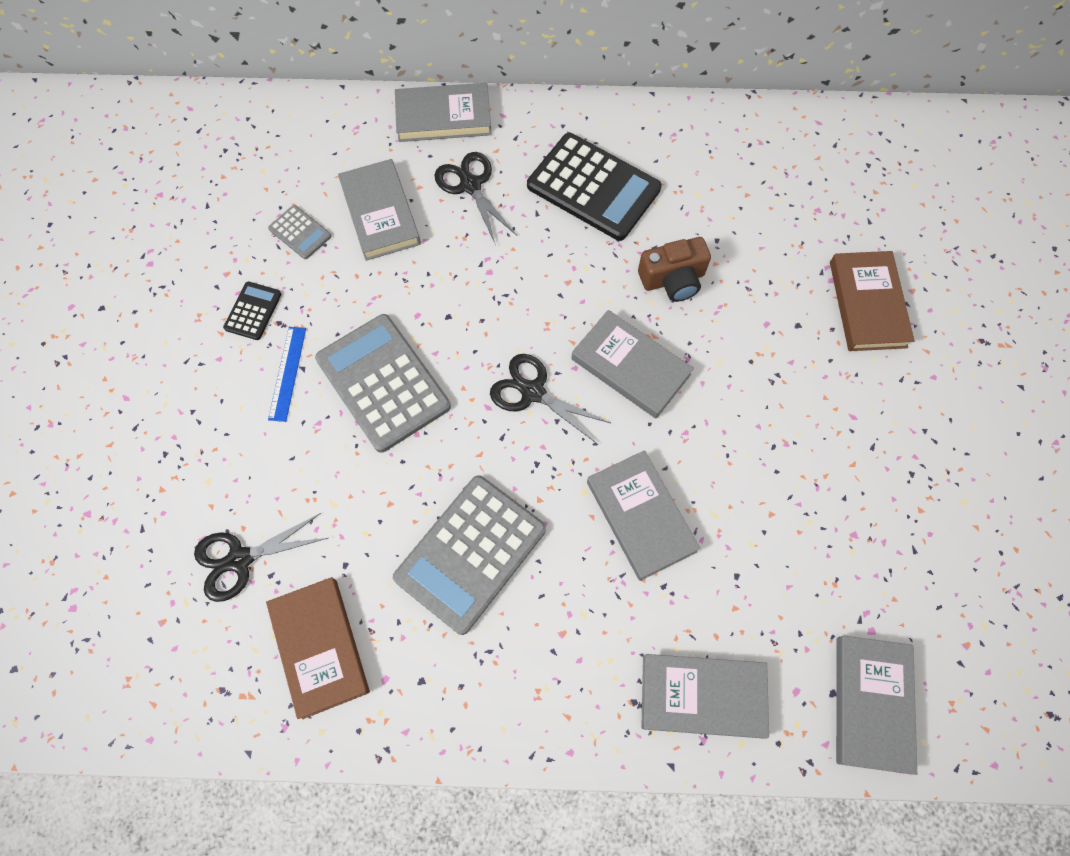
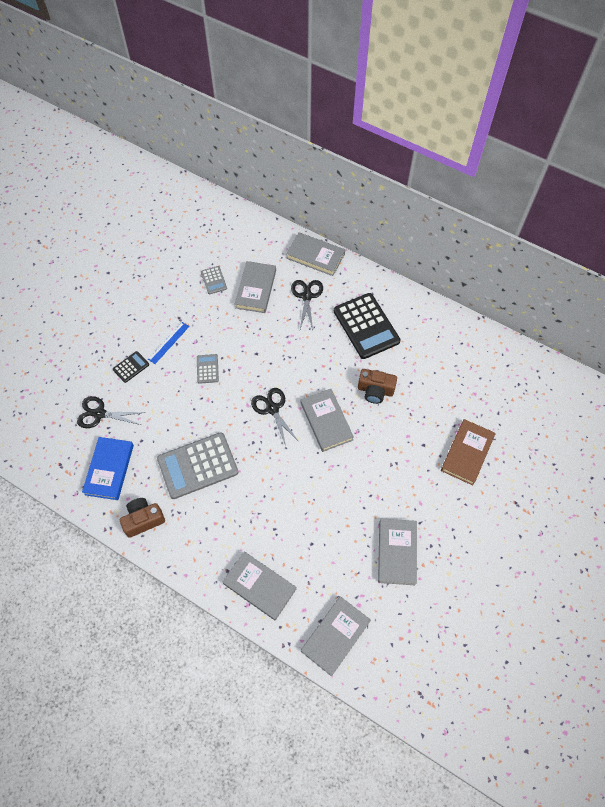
camera: 30 degrees right, 5 degrees down
black calculator [223,282,282,340] -> black calculator moved to [113,351,149,383]
brown book [266,577,370,719] -> blue book [82,437,134,500]
grey calculator [315,314,451,453] -> grey calculator [197,354,219,384], size x0.47
grey book [587,450,700,581] -> grey book moved to [378,519,417,585]
none -> brown camera [120,498,165,538]

